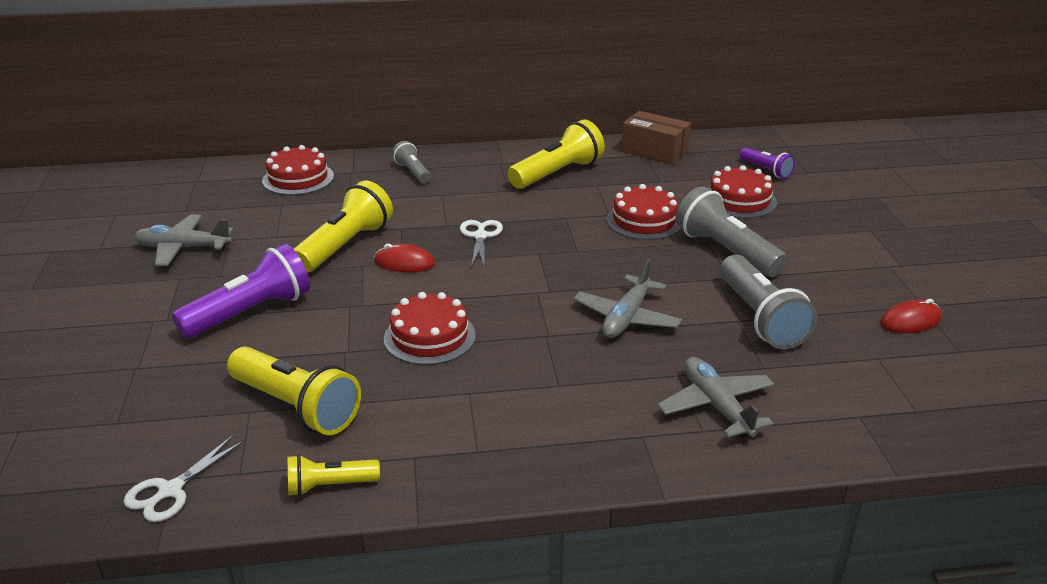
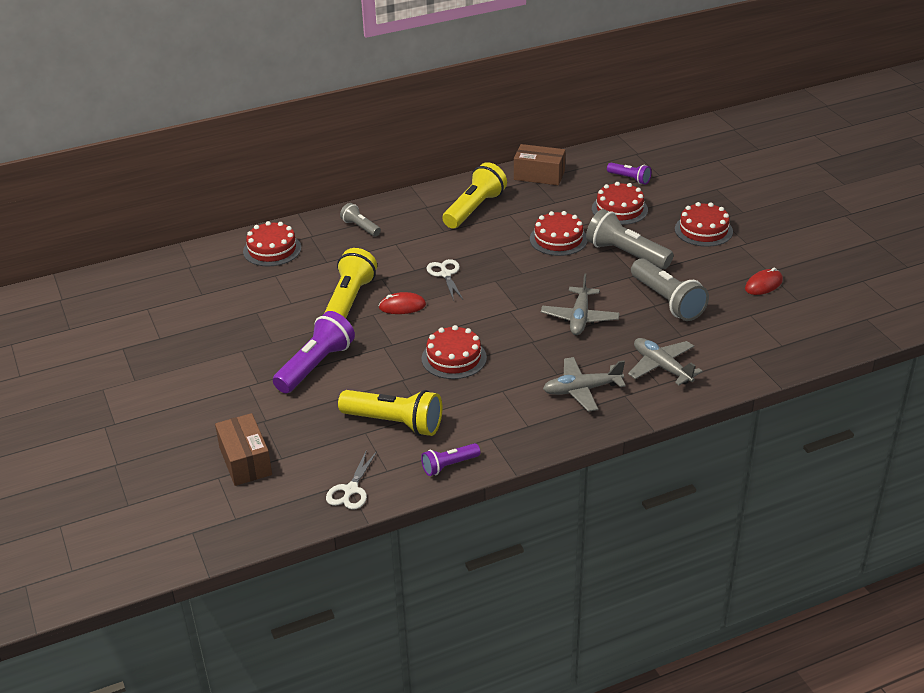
camera: 15 degrees left, 5 degrees up
grey plane [134,214,233,266] -> grey plane moved to [543,357,626,412]
yellow flashlight [288,454,380,496] -> purple flashlight [421,443,480,476]
none -> brown box [215,413,272,486]
none -> red cake [675,202,733,247]

